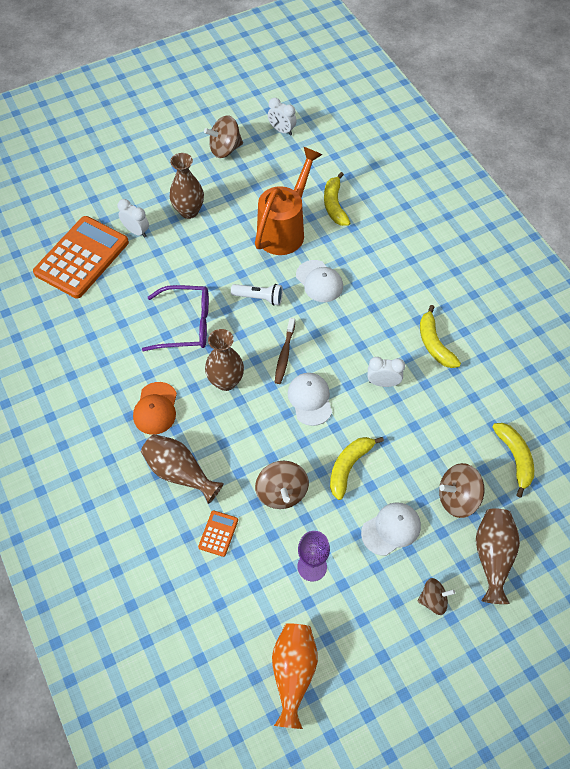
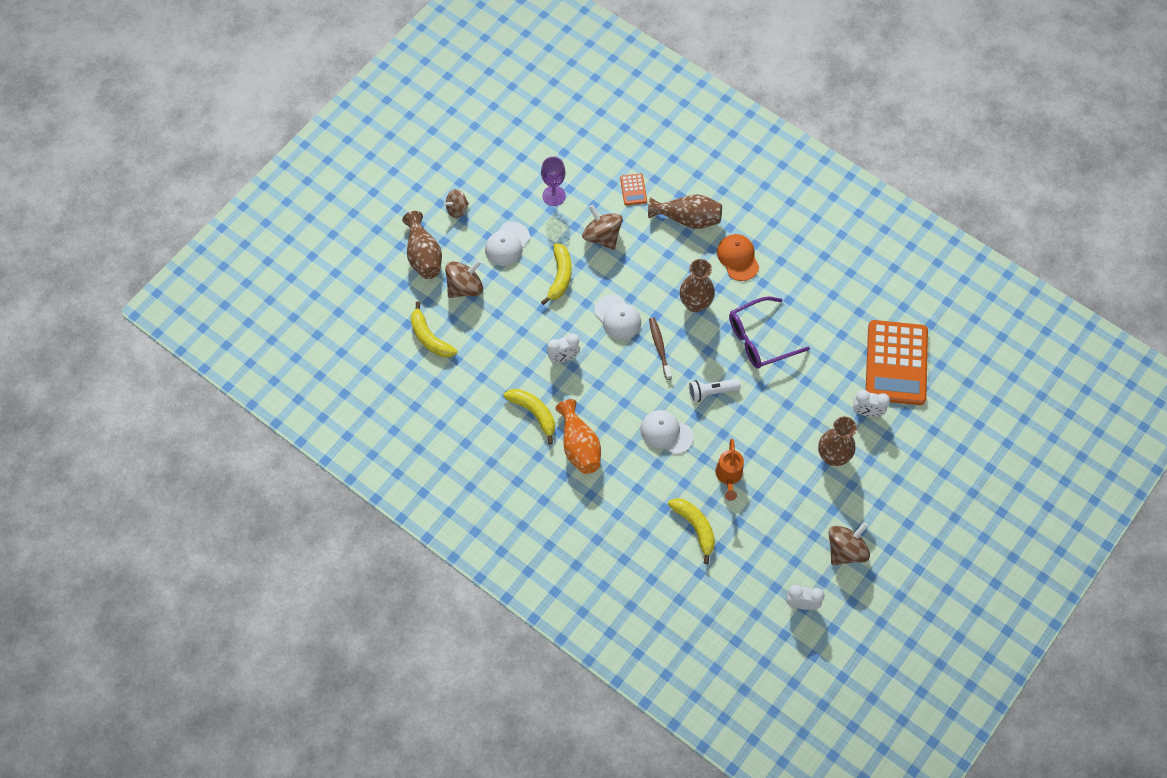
camera: 155 degrees right, 5 degrees up
orange watering can [255,147,323,255] -> orange watering can [715,439,744,501], size x0.54
orange vase [272,623,318,729] -> orange vase moved to [555,399,601,474]

